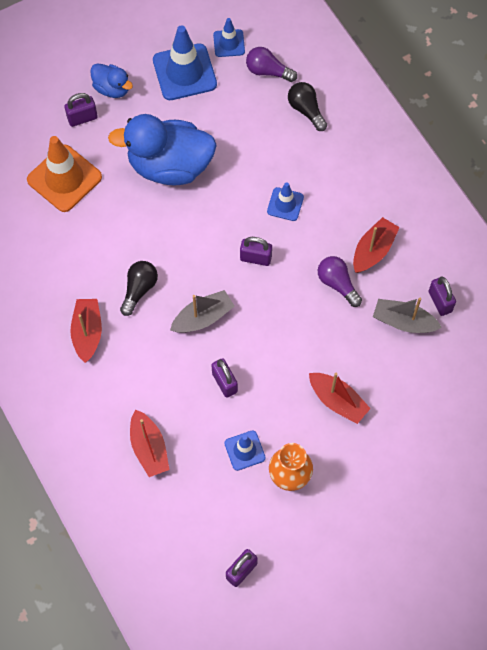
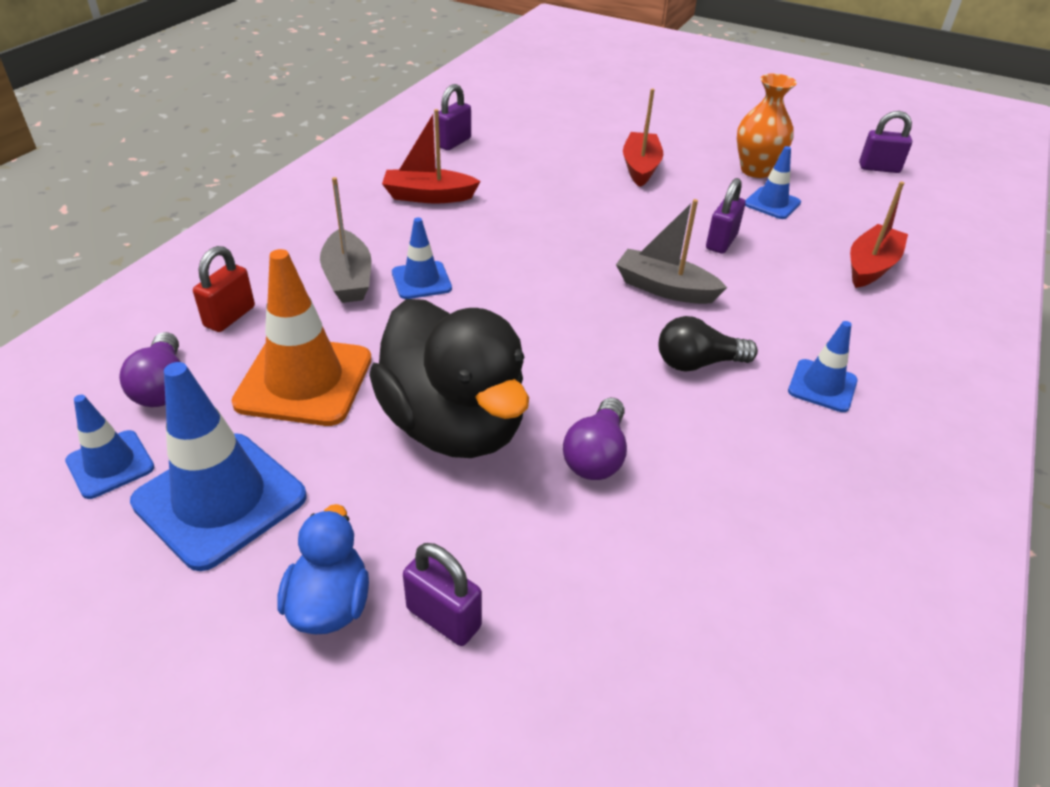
camera: 125 degrees left, 25 degrees down
orange traffic cone [27,136,102,212] -> orange traffic cone moved to [231,249,372,426]
red boat [70,299,102,363] -> blue traffic cone [788,321,858,412]
blue duck [108,114,217,185] -> black duck [369,299,529,458]
purple padlock [240,237,272,266] -> none
black light bulb [288,82,327,131] -> red padlock [193,246,255,332]
purple light bulb [318,256,362,307] -> purple light bulb moved to [563,398,627,480]
grey boat [373,298,442,333] -> grey boat moved to [320,177,372,303]

